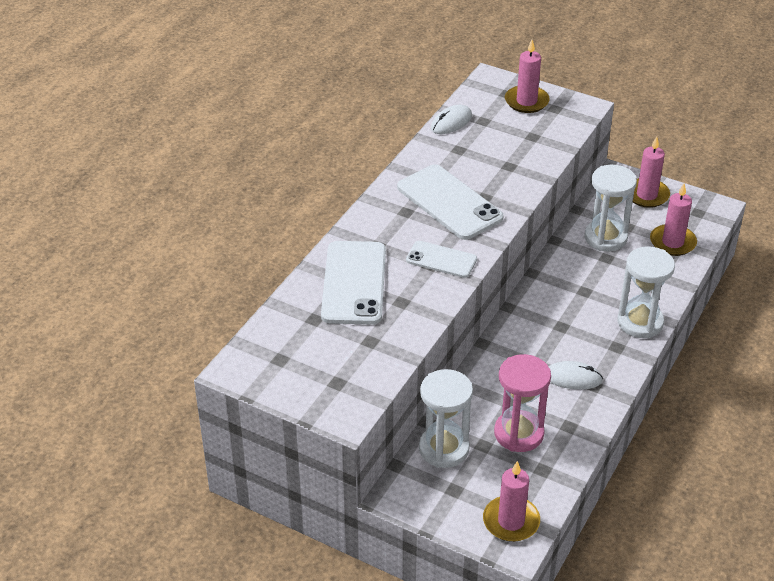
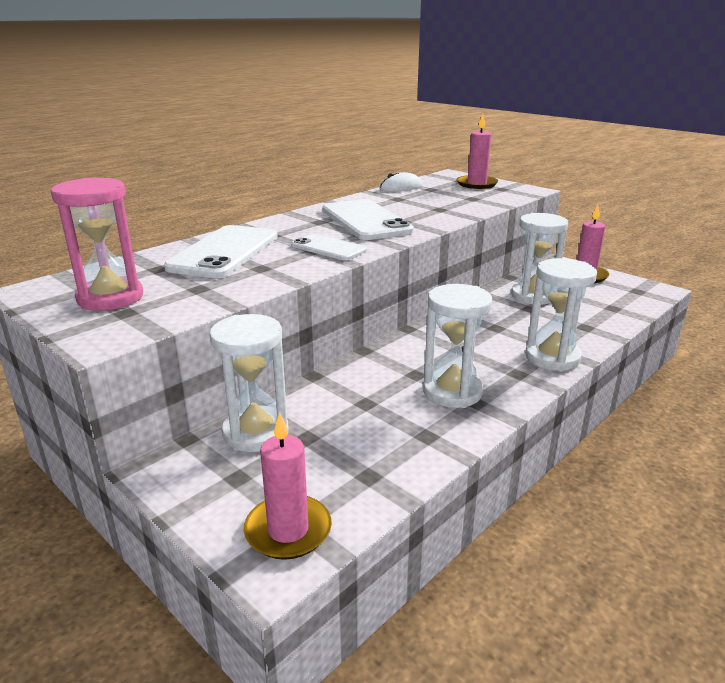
camera: 15 degrees right, 15 degrees down
pink hourglass [494,354,551,452] -> pink hourglass moved to [51,178,143,311]
white mouse [549,361,603,390] -> white hourglass [423,284,493,408]
pink candle [650,183,697,256] -> none

